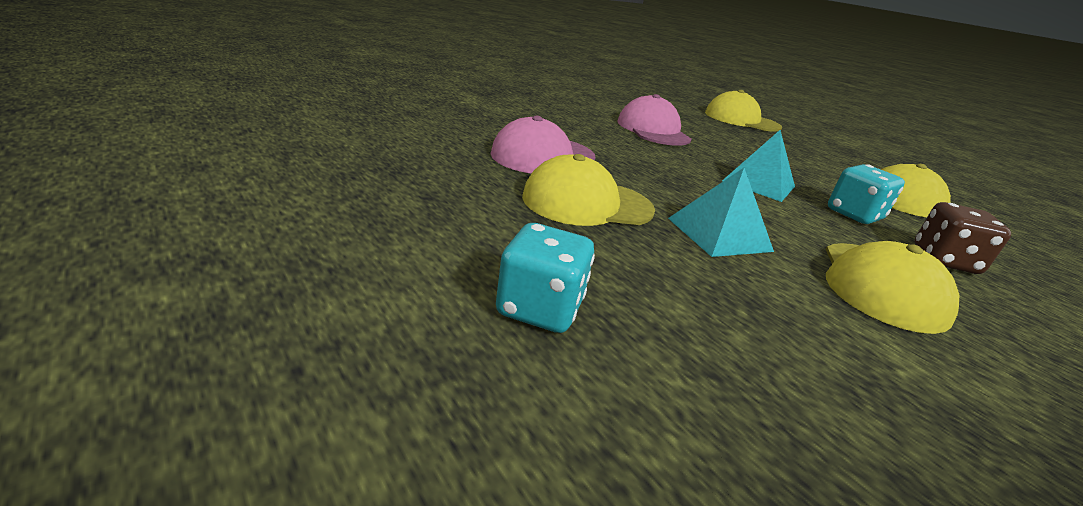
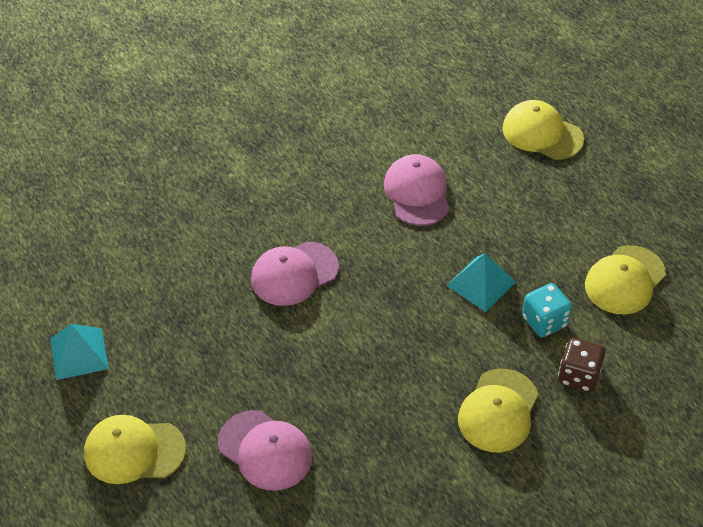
camera: 10 degrees right, 20 degrees up
turquoise dice [496,223,595,333] -> pink cap [218,410,312,490]
yellow cap [522,154,655,226] -> yellow cap moved to [84,415,186,484]
turquoise pyramid [668,168,774,257] -> turquoise pyramid moved to [50,324,109,380]

